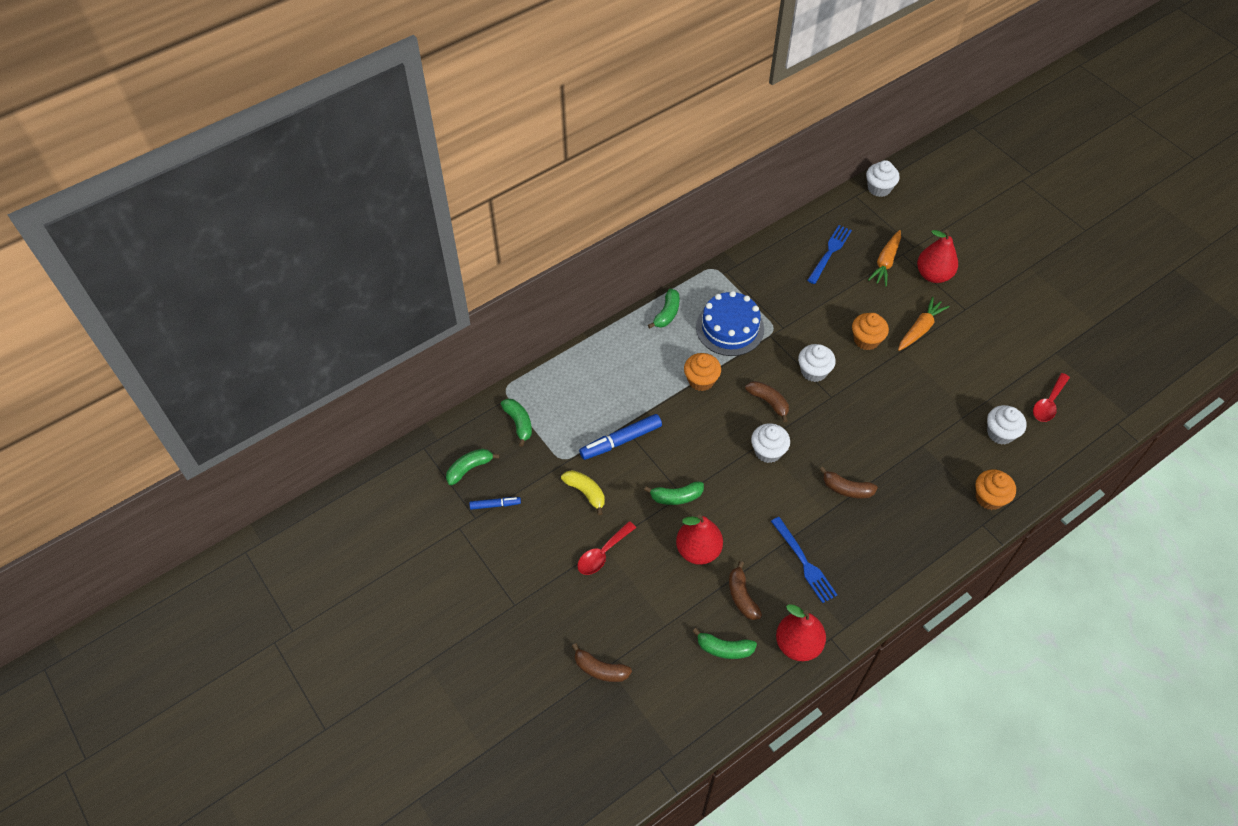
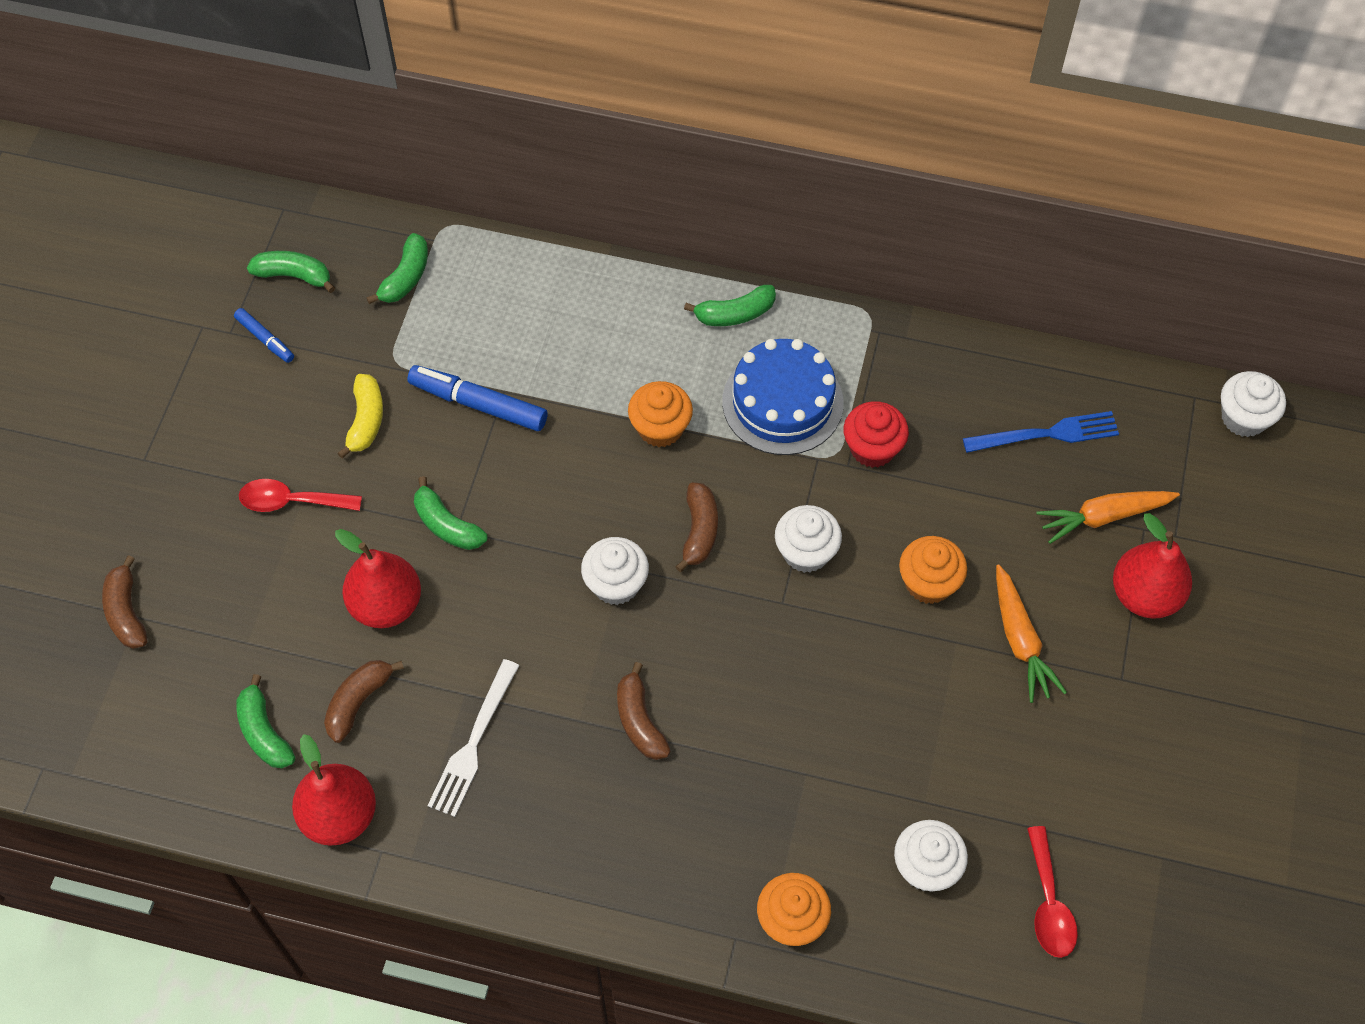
camera: 50 degrees right, 5 degrees up
blue fork [771,517,837,603] -> white fork [427,659,520,817]
orange carrot [898,297,950,351] -> orange carrot turned 75 degrees clockwise [996,564,1067,703]
red spoon [1033,373,1070,422] -> red spoon turned 90 degrees counterclockwise [1027,826,1078,958]
none -> red cupcake [844,401,909,468]

